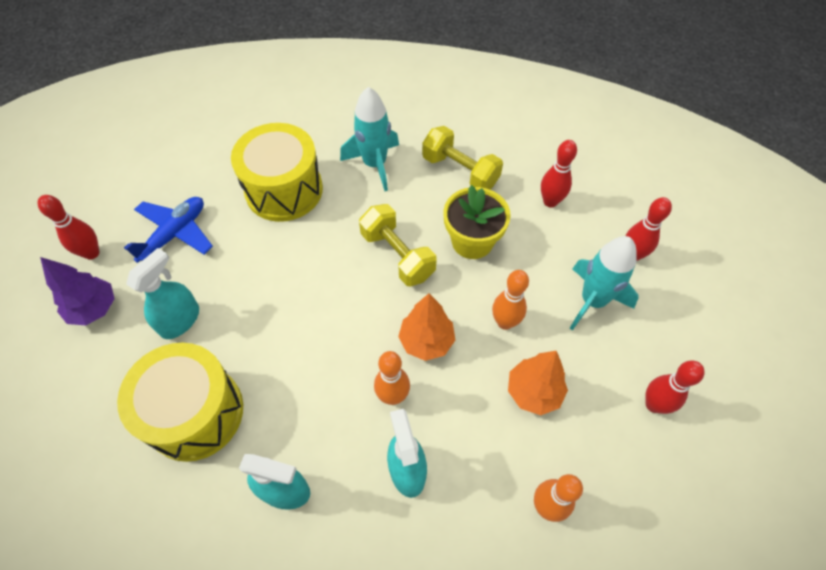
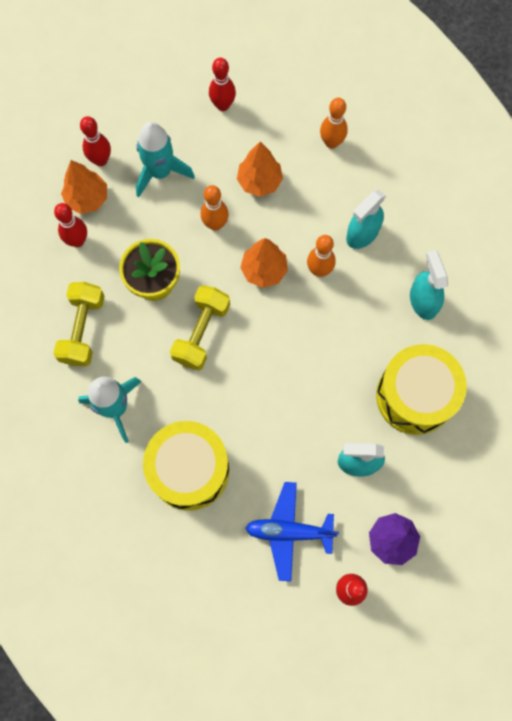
camera: 120 degrees left, 15 degrees up
none -> orange tree [61,160,107,214]

